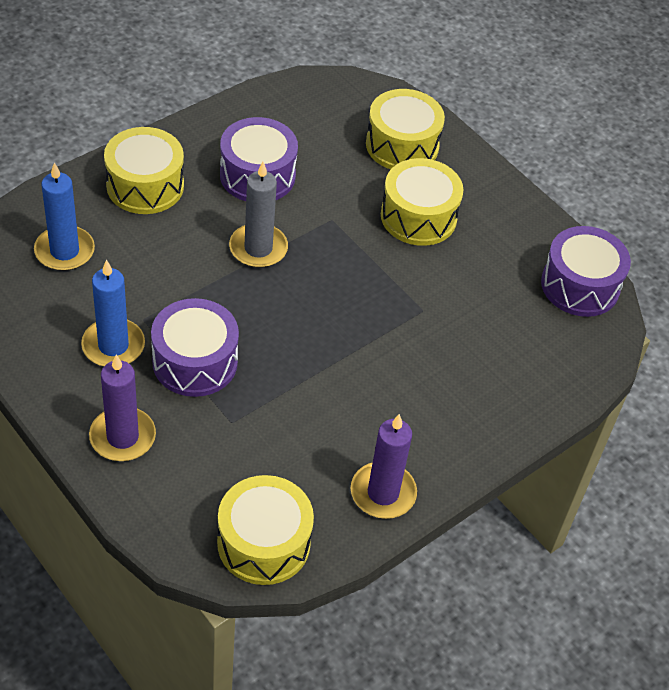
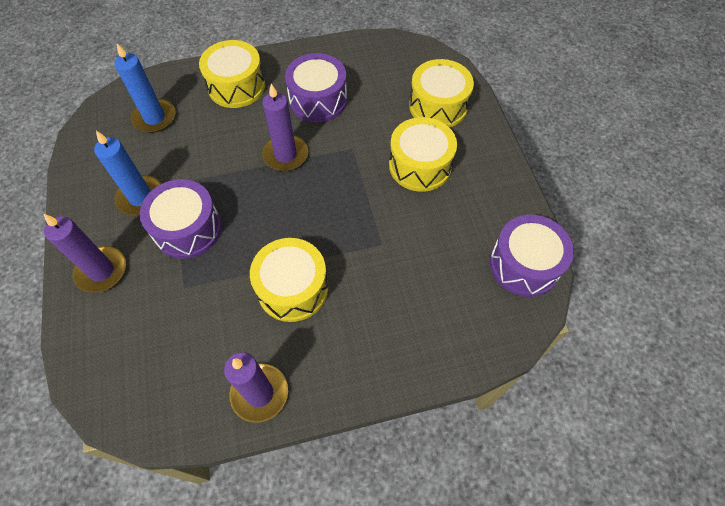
camera: 30 degrees right, 10 degrees up
yellow drum [217,475,314,585] -> yellow drum moved to [250,238,328,322]
grey candle [229,162,288,268] -> purple candle [262,84,308,171]

